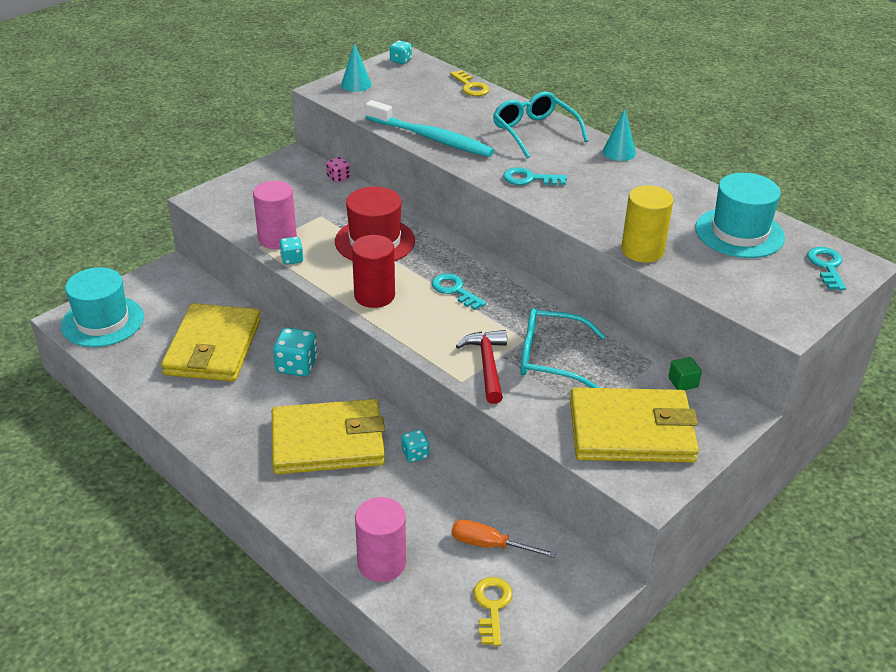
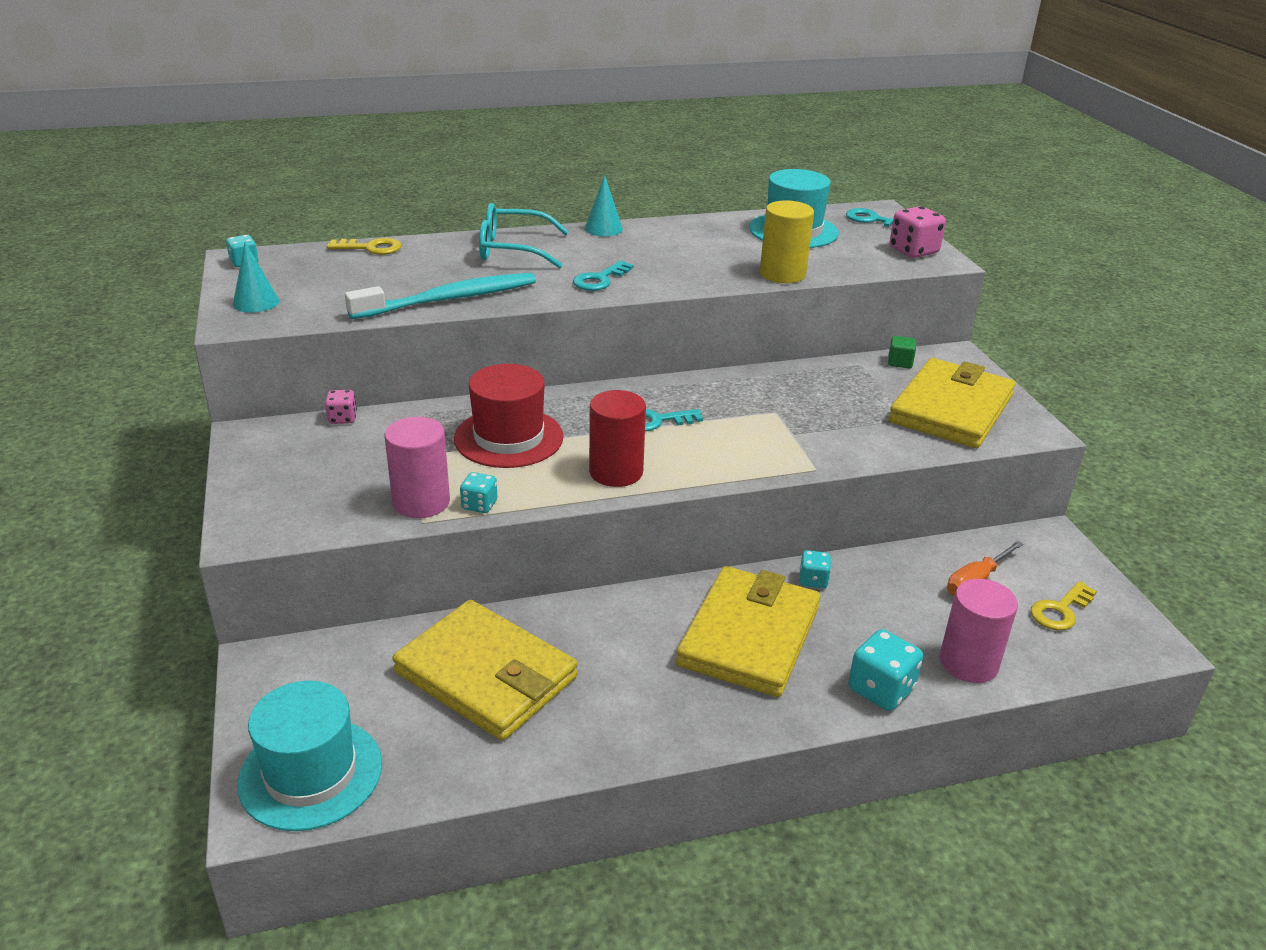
camera: 60 degrees left, 5 degrees down
turquoise dice [273,328,318,377] -> turquoise dice moved to [848,629,923,711]
red hammer [456,330,507,404] -> none
yellow key [473,577,513,646] -> yellow key turned 75 degrees counterclockwise [1030,581,1097,631]
turquoise glasses [521,308,605,388] -> none
none -> pink dice [890,206,946,258]

